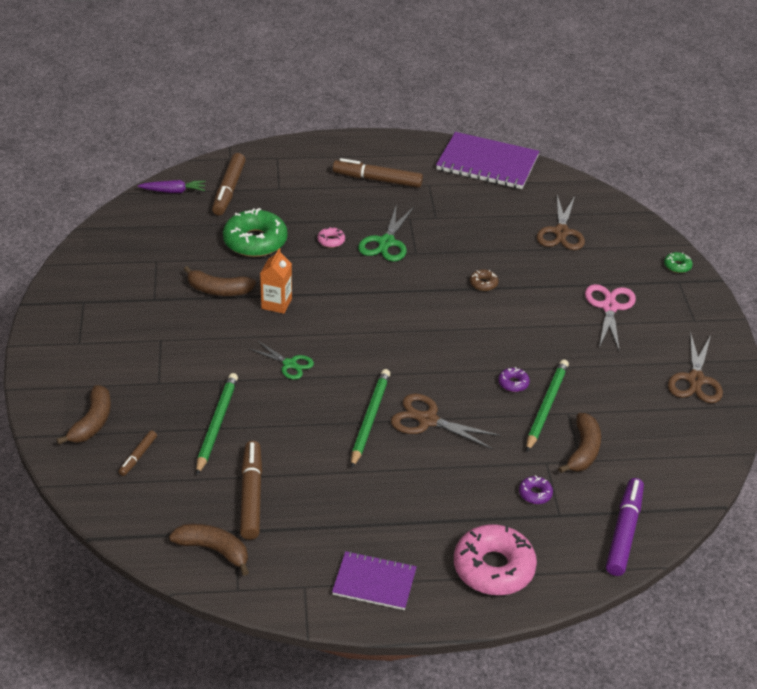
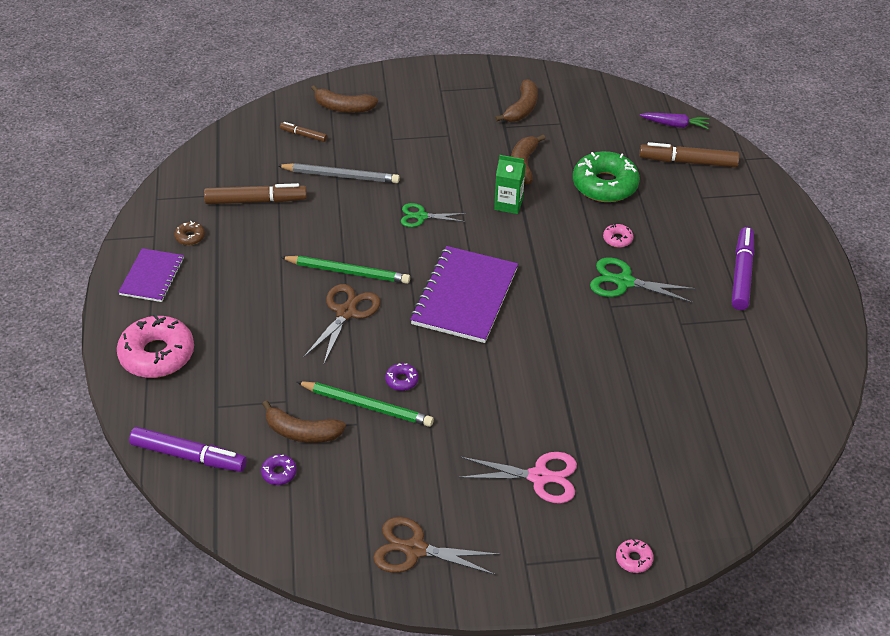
camera: 90 degrees right, 5 degrees up
purple carrot [138,180,206,193] -> purple carrot turned 75 degrees counterclockwise [640,113,709,129]
brown banana [169,524,249,576] -> brown banana moved to [495,79,538,122]
green pencil [196,373,238,475] -> grey pencil [277,163,400,183]
green scissors [250,340,314,380] -> green scissors turned 60 degrees clockwise [401,203,466,227]
orange carton [260,248,292,314] -> green carton [494,155,526,214]
brown marker [333,158,423,188] -> purple marker [732,227,755,310]
purple notebook [436,132,540,189] -> purple notebook moved to [410,246,518,343]
brown donut [470,269,499,291] -> brown donut moved to [174,221,205,245]
purple donut [519,475,553,504] -> purple donut moved to [261,454,297,485]
brown scissors [537,195,585,250] -> none
green donut [664,252,693,273] -> pink donut [616,539,654,573]

